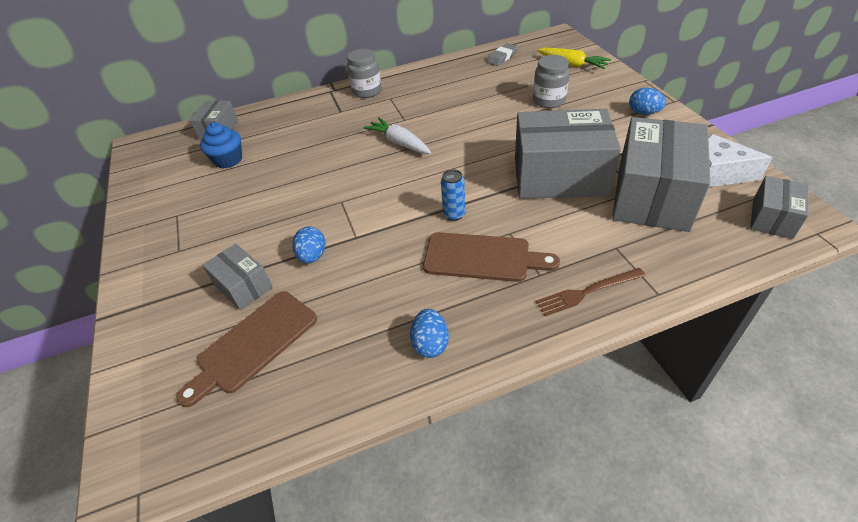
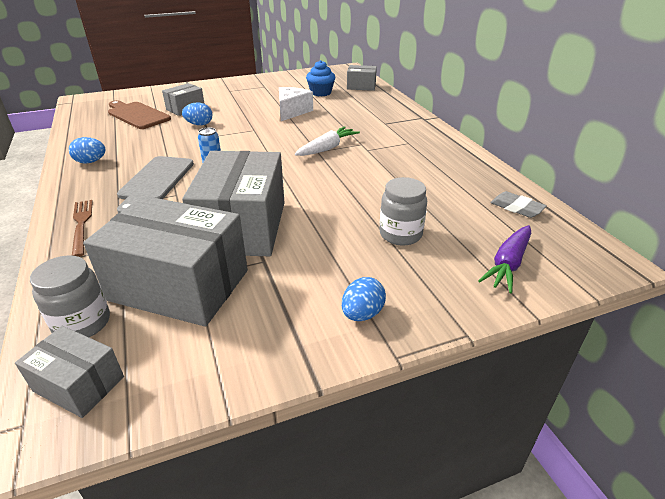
camera: 85 degrees right, 10 degrees down
grey jar [347,49,382,98] -> grey jar moved to [30,255,110,337]
brown cutting board [423,232,560,282] -> grey cutting board [117,156,194,213]
yellow carrot [537,48,611,69] -> purple carrot [478,225,531,293]
white cheese [708,134,773,187] -> white cheese moved to [279,87,313,121]

